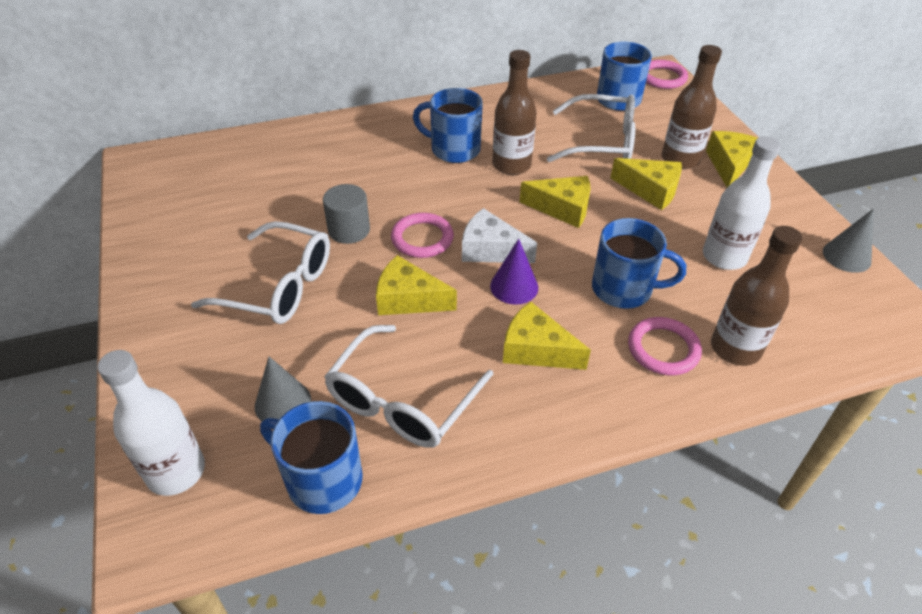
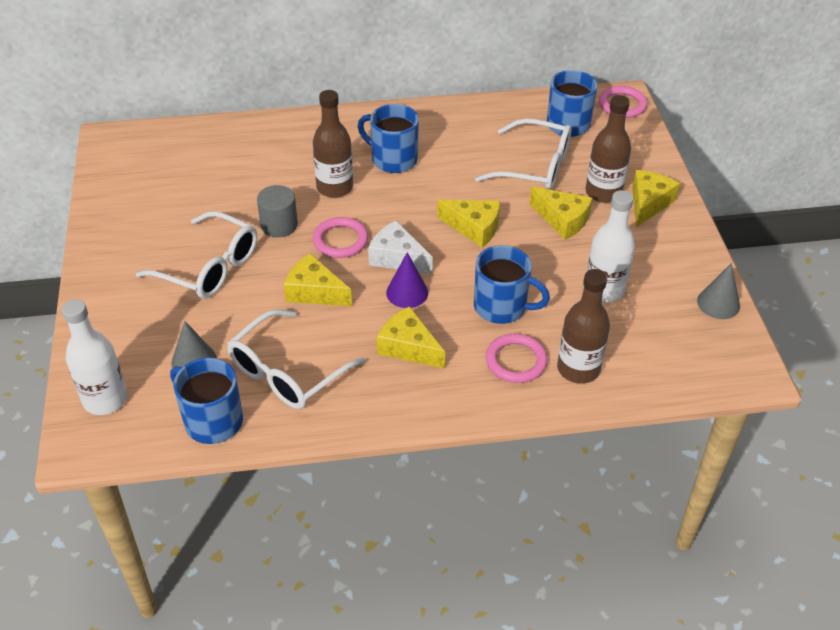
camera: 10 degrees right, 0 degrees up
brown bottle [492,50,537,175] -> brown bottle moved to [313,90,353,198]

